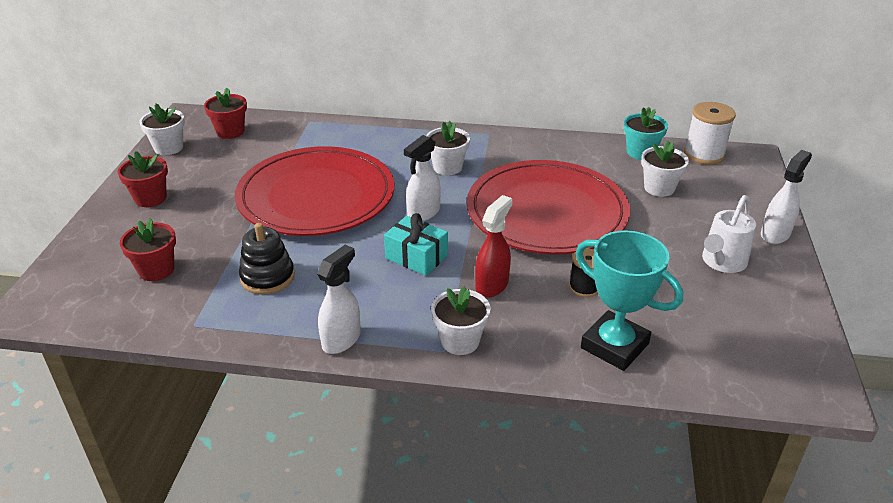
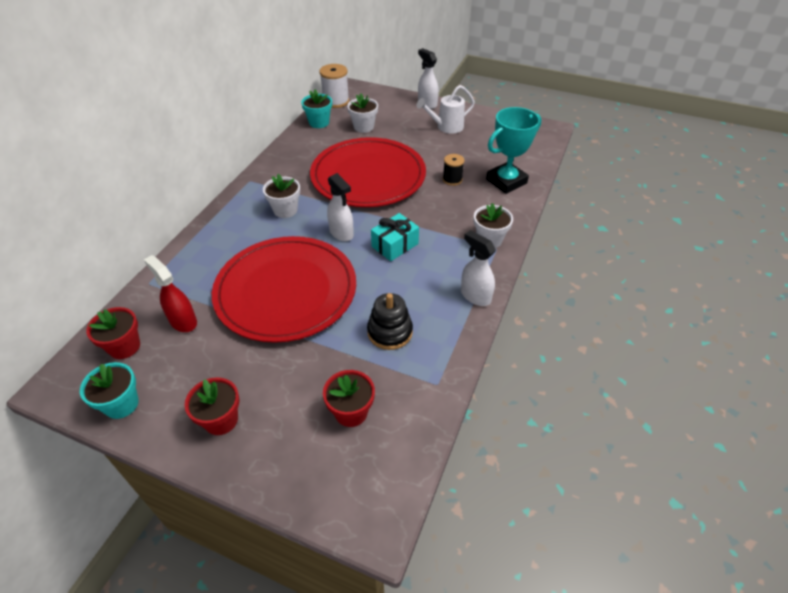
camera: 75 degrees left, 10 degrees up
white flower pot [139,103,185,155] -> turquoise flower pot [80,362,139,419]
red spray bottle [475,195,512,298] -> red spray bottle moved to [144,255,197,332]
white watering can [702,195,756,273] -> white watering can turned 105 degrees clockwise [417,85,475,134]

